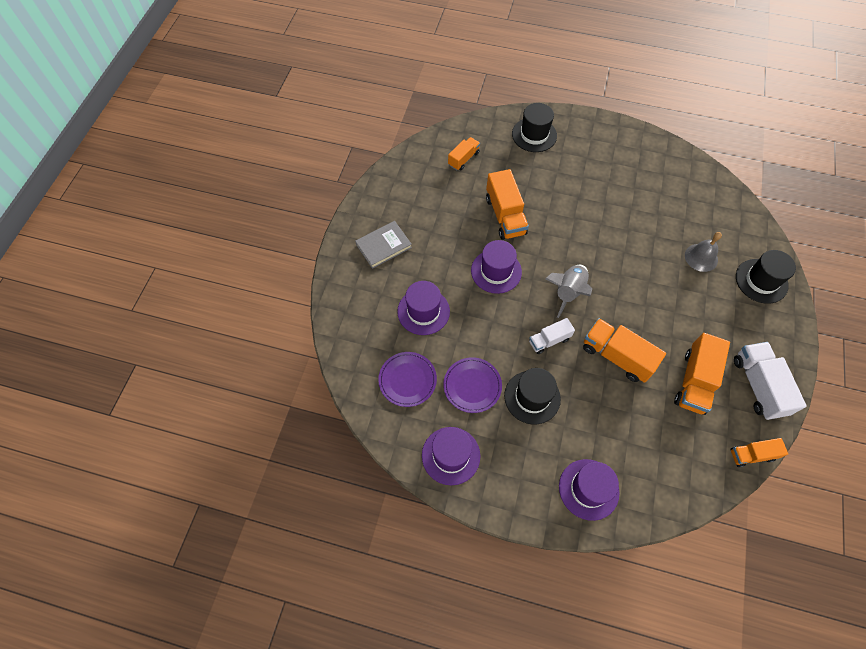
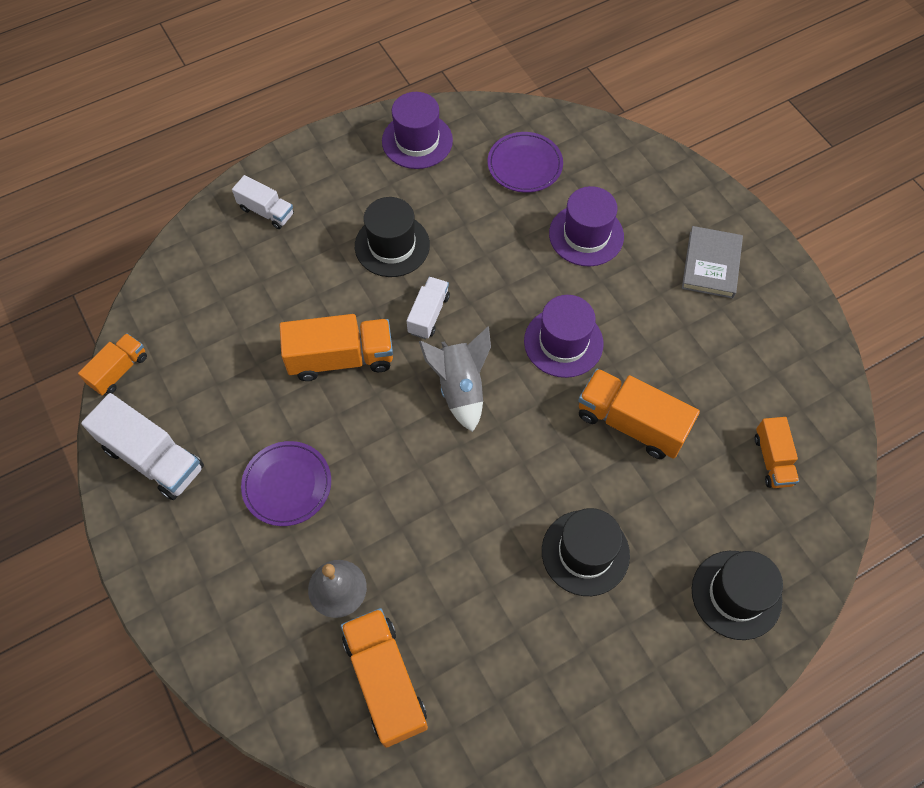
camera: 135 degrees right, 0 degrees up
purple plate [443,357,502,413] -> purple plate moved to [241,441,331,526]
purple hat [559,459,620,521] -> white truck [232,175,294,229]
orange truck [674,333,730,415] -> orange truck moved to [341,608,428,748]
black hat [736,250,796,304] -> black hat moved to [542,508,630,596]

